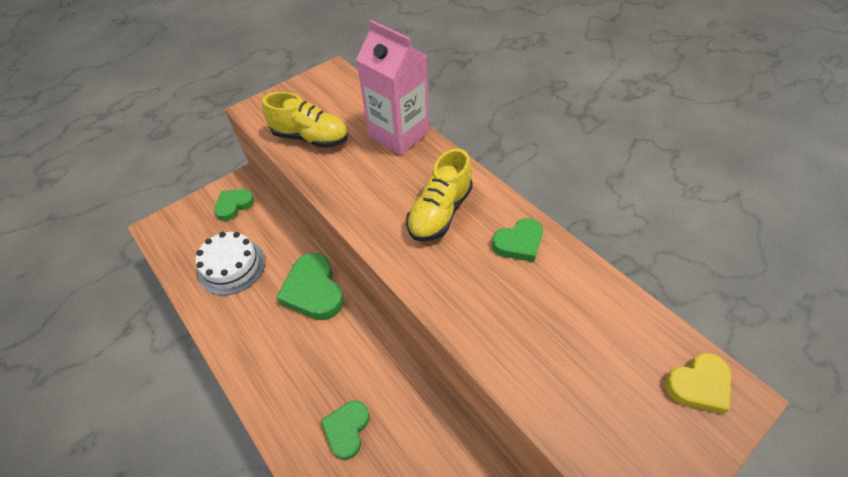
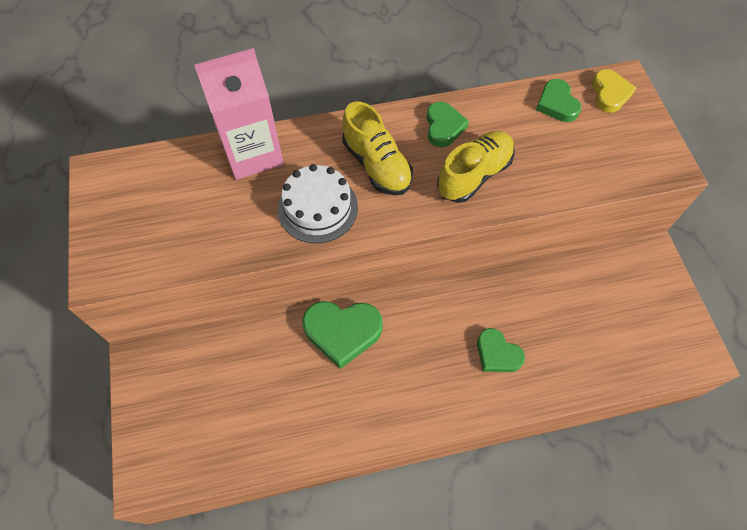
camera: 65 degrees left, 10 degrees up
white cake [196,232,265,296] -> white cake moved to [278,164,358,243]
green heart [214,189,254,221] -> green heart moved to [536,79,581,122]
yellow shoe [262,92,348,148] -> yellow shoe moved to [437,131,515,203]

